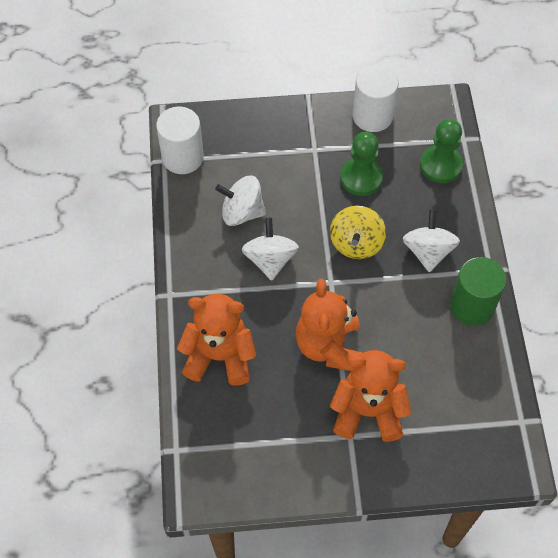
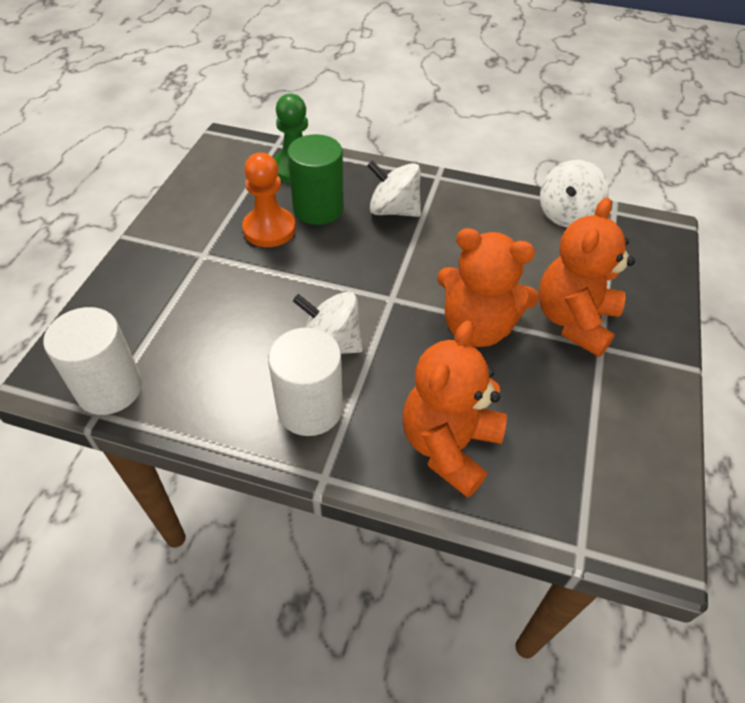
camera: 70 degrees left, 10 degrees down
white spinning top [215,176,266,226] -> white spinning top moved to [540,160,609,227]
yellow spinning top [330,206,386,259] -> none
green pawn [340,132,383,196] -> orange pawn [242,153,296,247]
white cylinder [352,65,399,132] -> white cylinder moved to [268,328,343,436]
green cylinder [450,257,506,326] -> green cylinder moved to [287,134,344,225]

